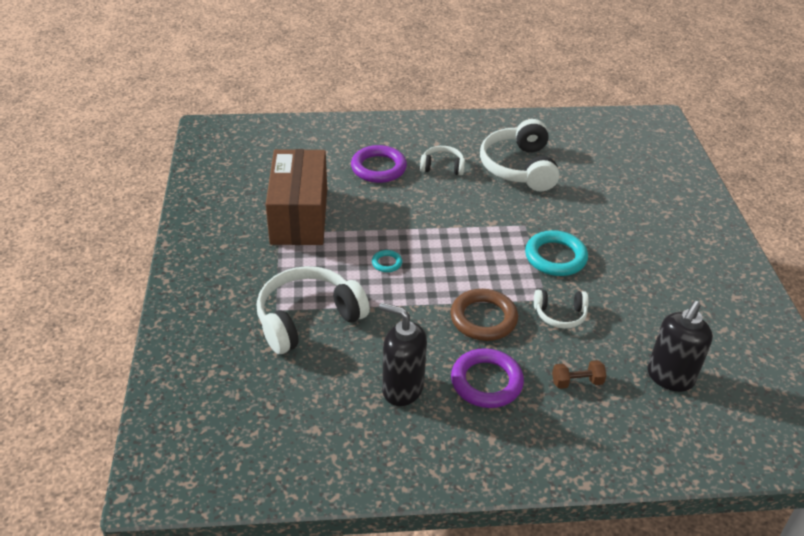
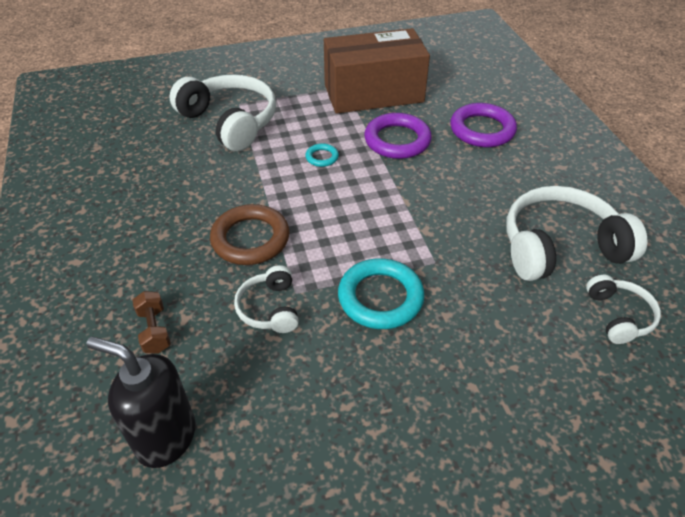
camera: 80 degrees right, 5 degrees up
black soap dispenser [379,303,427,406] -> none
white headphones [420,146,465,175] -> white headphones moved to [586,275,661,344]
purple ring [451,348,524,408] -> purple ring moved to [364,113,432,159]

